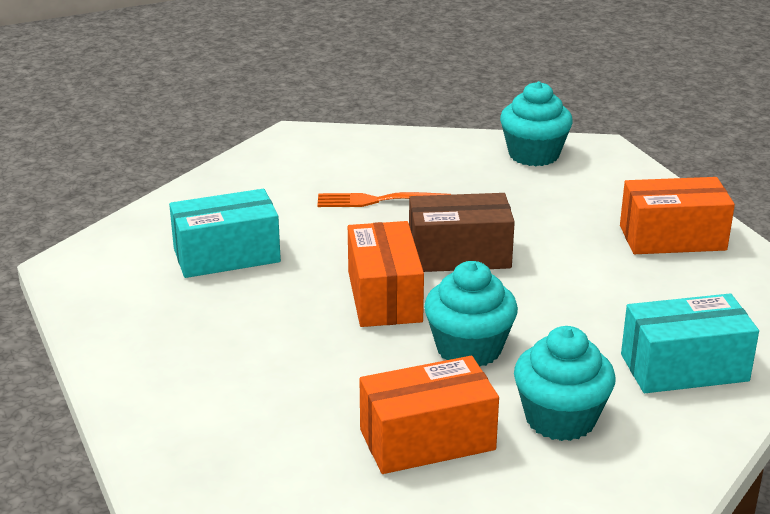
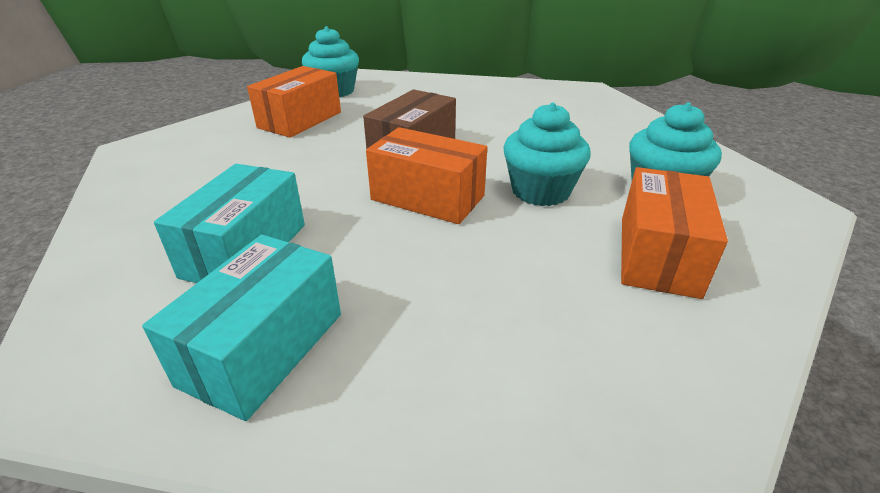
camera: 55 degrees left, 5 degrees up
orange fork [318,192,451,207] -> none
orange box [620,177,735,254] -> orange box moved to [247,66,341,138]
turquoise box [621,293,759,393] -> turquoise box moved to [142,235,341,421]

